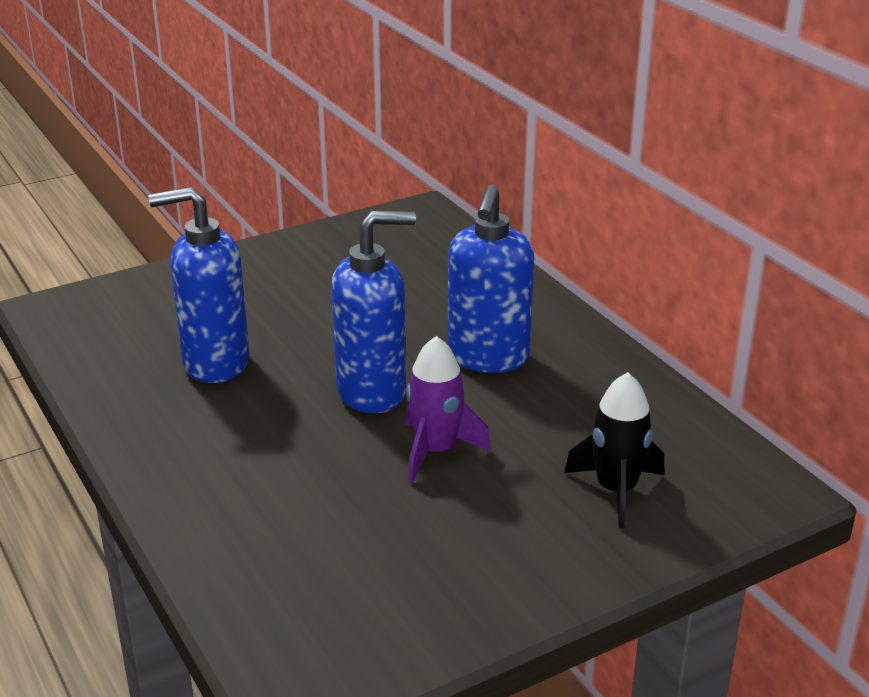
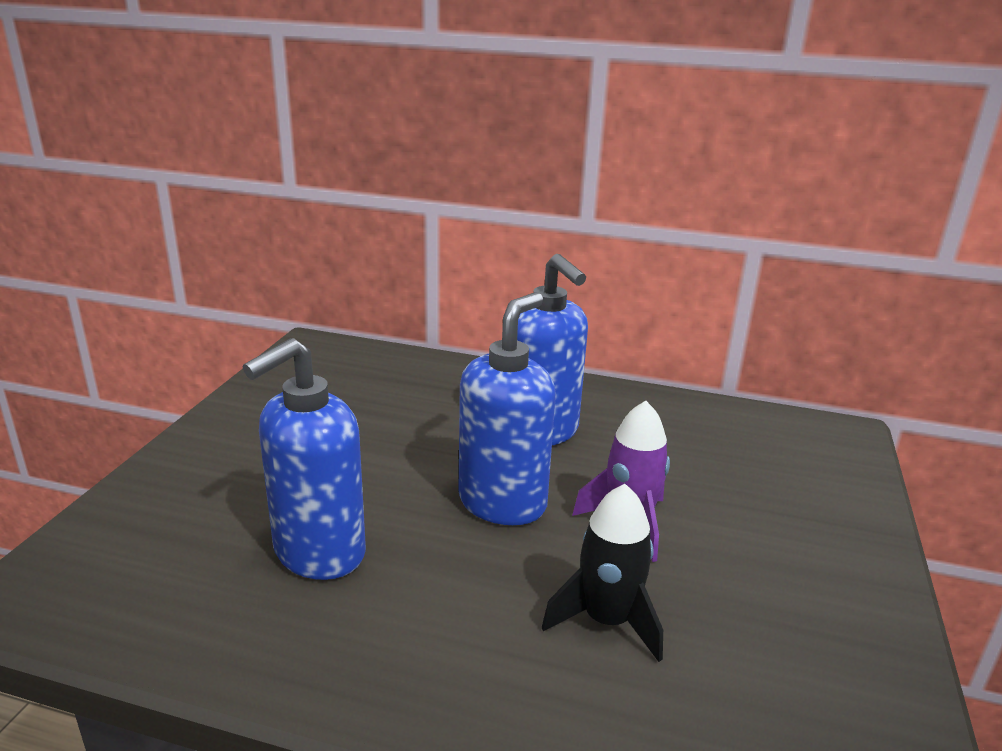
camera: 45 degrees left, 5 degrees down
black rocket [564,372,665,528] -> black rocket moved to [542,484,663,662]

